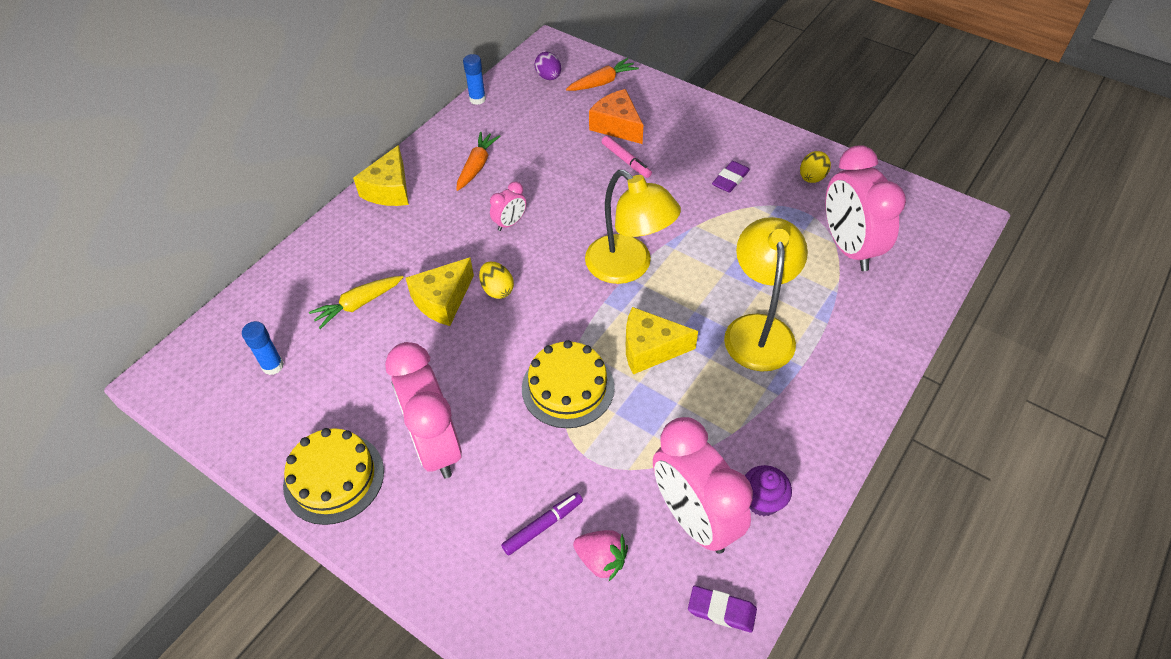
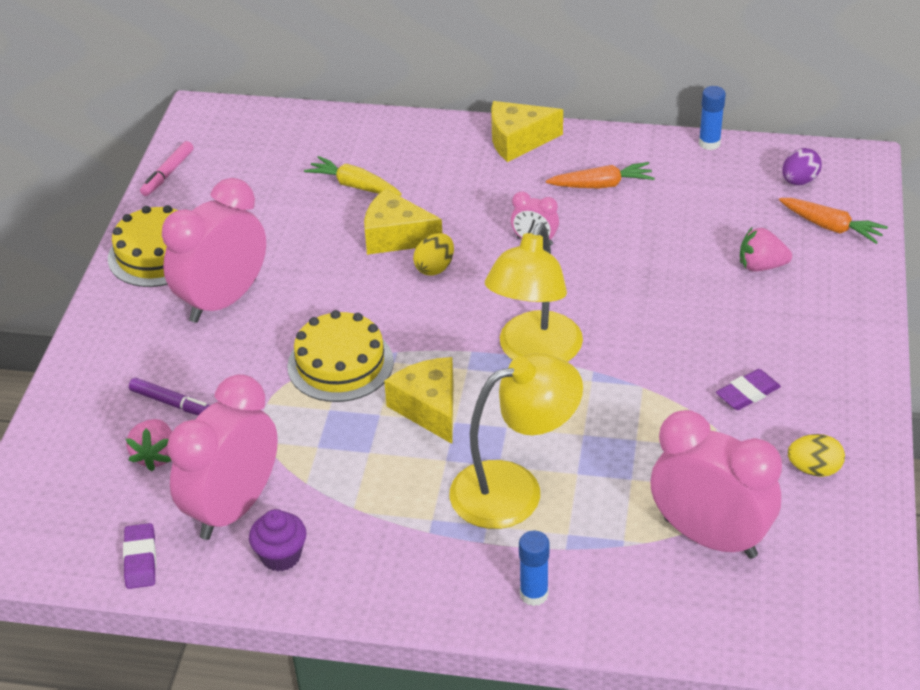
camera: 65 degrees right, 10 degrees down
blue glue stick [242,321,284,375] -> blue glue stick moved to [519,531,549,606]
orange cheese [589,89,643,144] -> pink strawberry [740,226,792,272]
pink marker [602,136,652,178] -> pink marker moved to [140,141,194,196]
purple eraser [712,161,750,193] -> purple eraser turned 45 degrees counterclockwise [716,369,781,410]
pink clock [825,145,906,271] -> pink clock turned 75 degrees clockwise [650,410,782,559]

